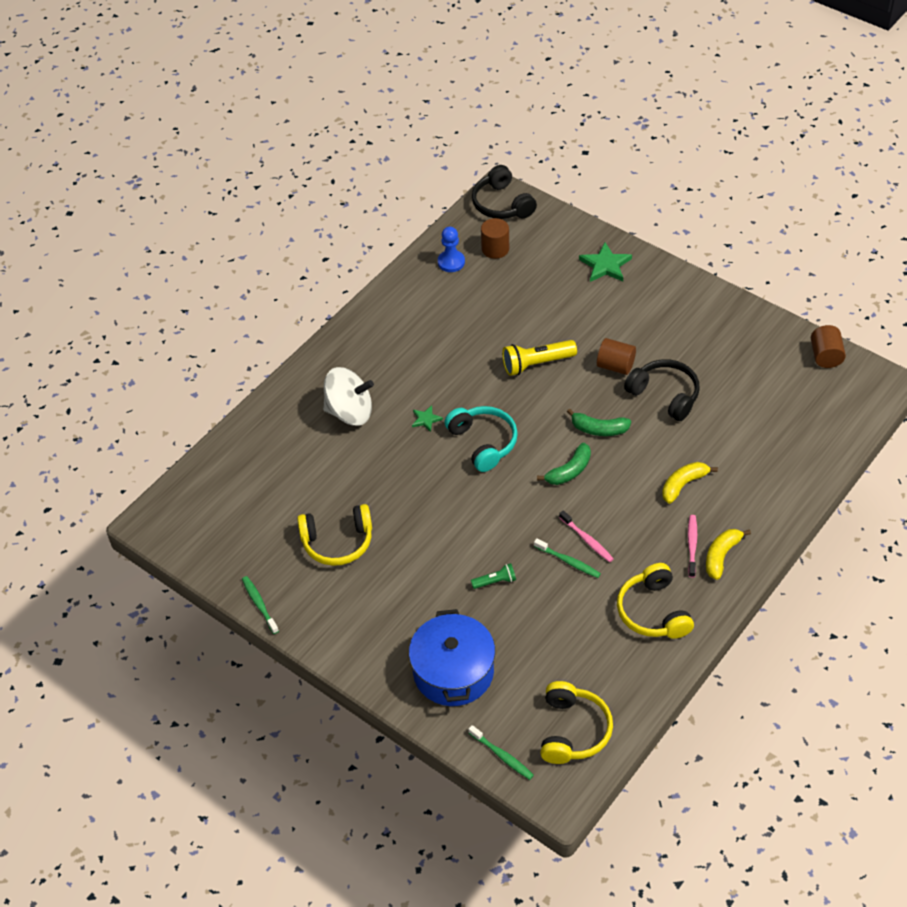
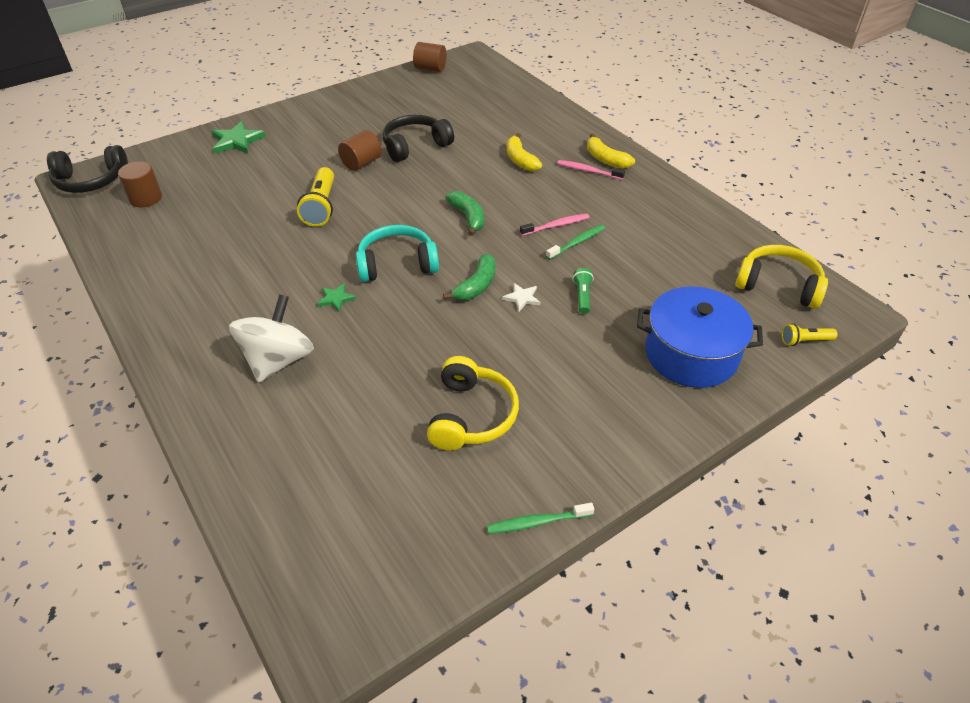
camera: 75 degrees left, 5 degrees down
blue pawn [438,227,465,272] -> none
green toothbrush [468,725,534,780] -> yellow flashlight [782,323,838,346]
green banana [567,409,631,436] -> green banana moved to [443,254,495,300]
yellow headphones [617,563,694,639] -> none
none -> white star [502,283,540,311]

